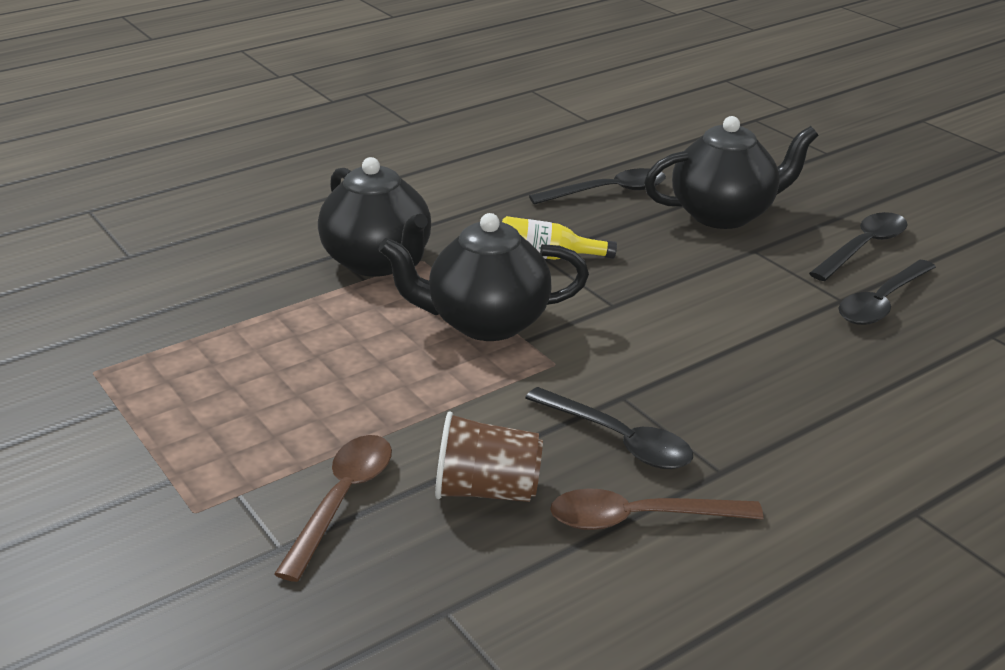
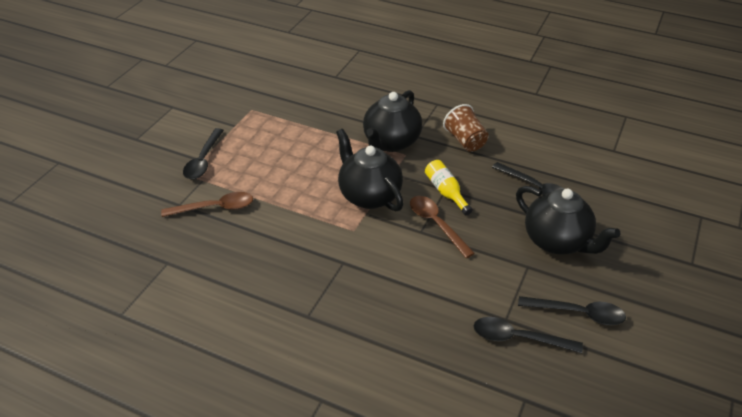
camera: 60 degrees right, 10 degrees up
brown cup [435,411,543,502] -> brown cup moved to [443,104,489,152]
black spoon [525,387,693,469] -> black spoon moved to [183,128,224,179]
brown spoon [550,488,763,530] -> brown spoon moved to [410,196,475,258]

